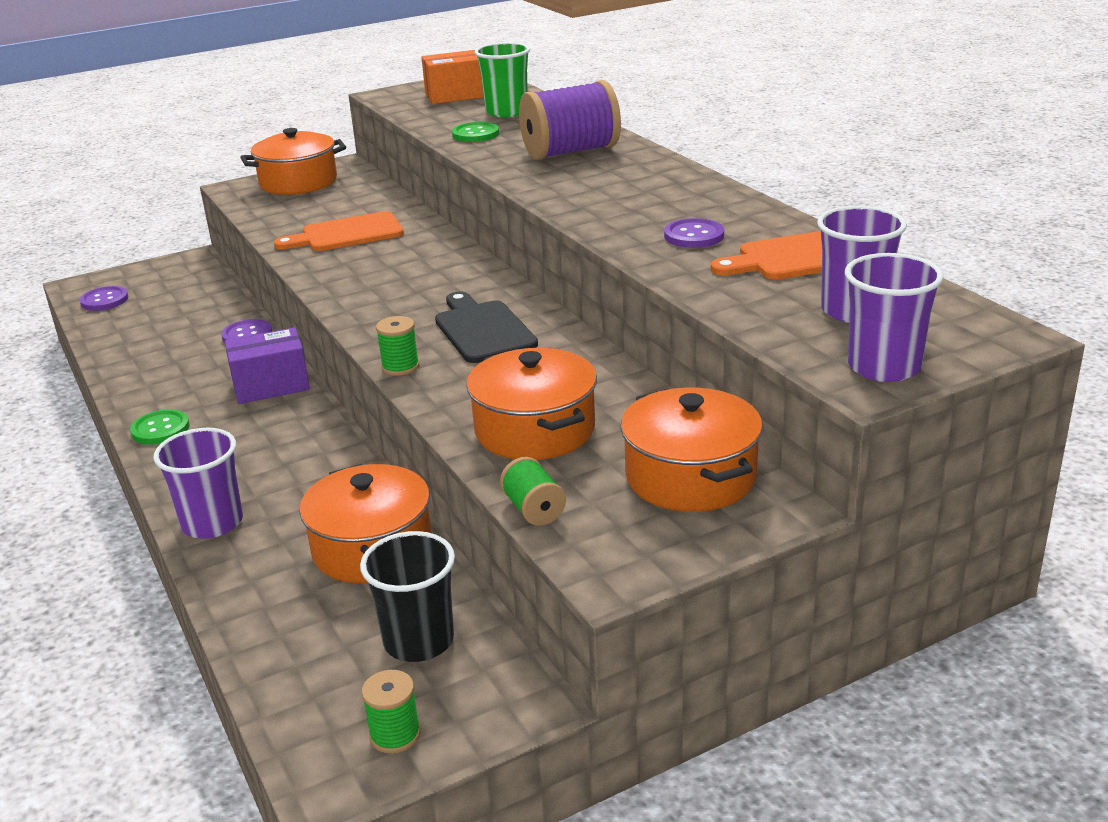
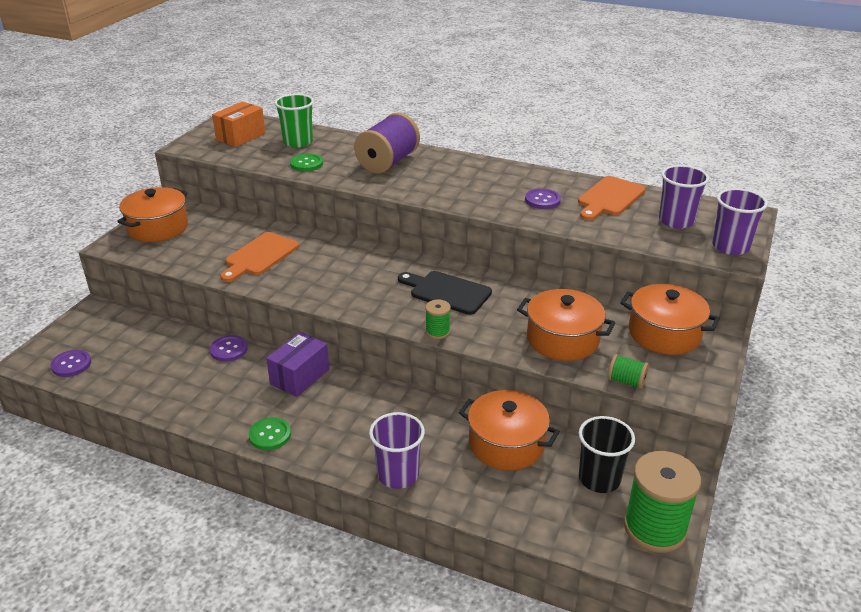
camera: 40 degrees left, 5 degrees up
green spool [362,670,421,754] -> green spool [624,451,701,553], size x2.13

